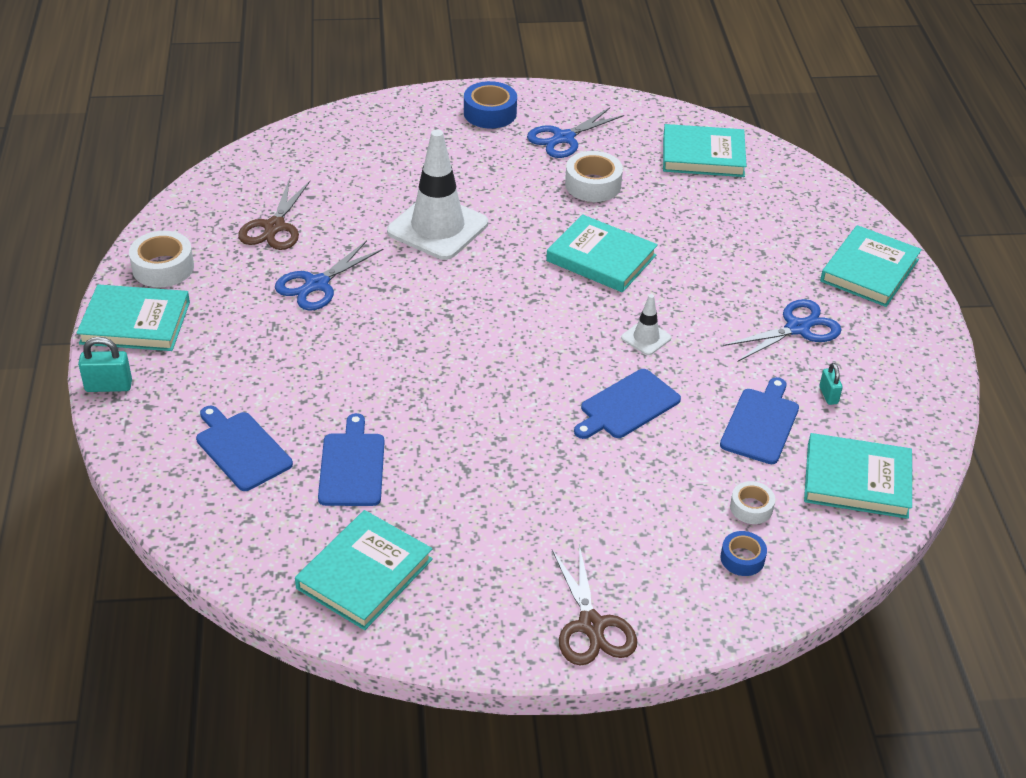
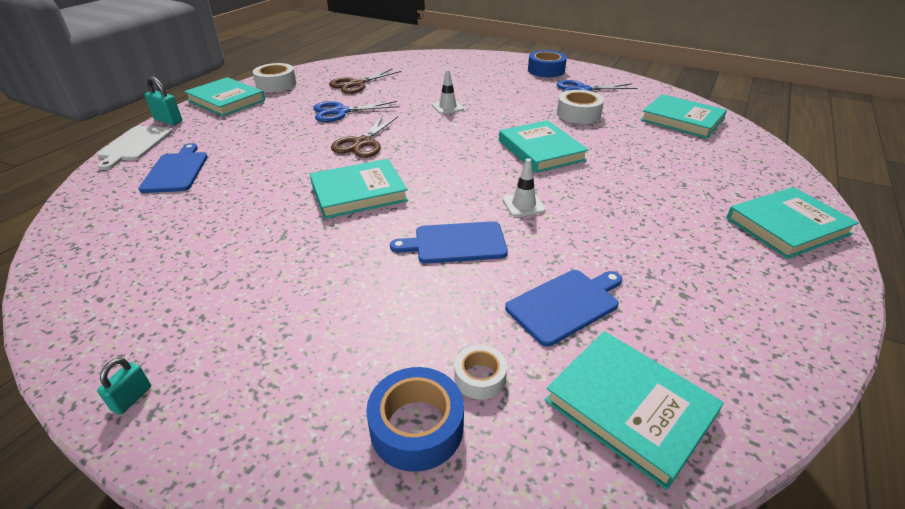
camera: 35 degrees right, 5 degrees down
turquoise book [295,510,433,630] -> turquoise book moved to [310,159,408,219]
blue cutting board [318,413,384,506] -> none
white traffic cone [387,130,488,260] -> white traffic cone [432,70,464,114], size x0.45
brown scissors [552,544,637,666] -> brown scissors moved to [331,115,398,158]
blue tape [720,531,767,576] -> blue tape [366,367,464,472], size x1.66
blue scissors [723,299,842,361] -> none
turquoise padlock [819,363,843,405] -> turquoise padlock moved to [97,358,151,415]
none -> white cutting board [97,126,173,170]

